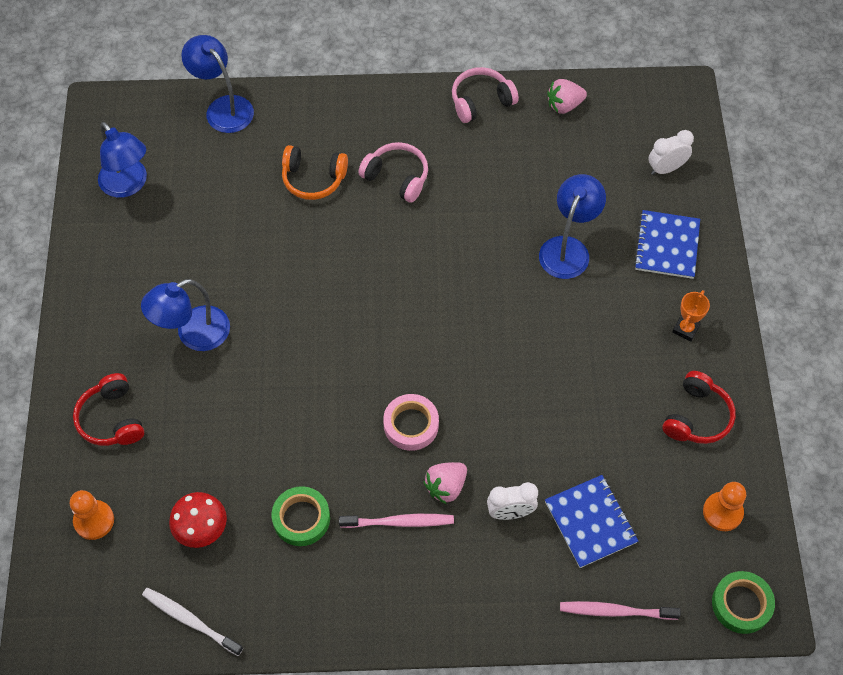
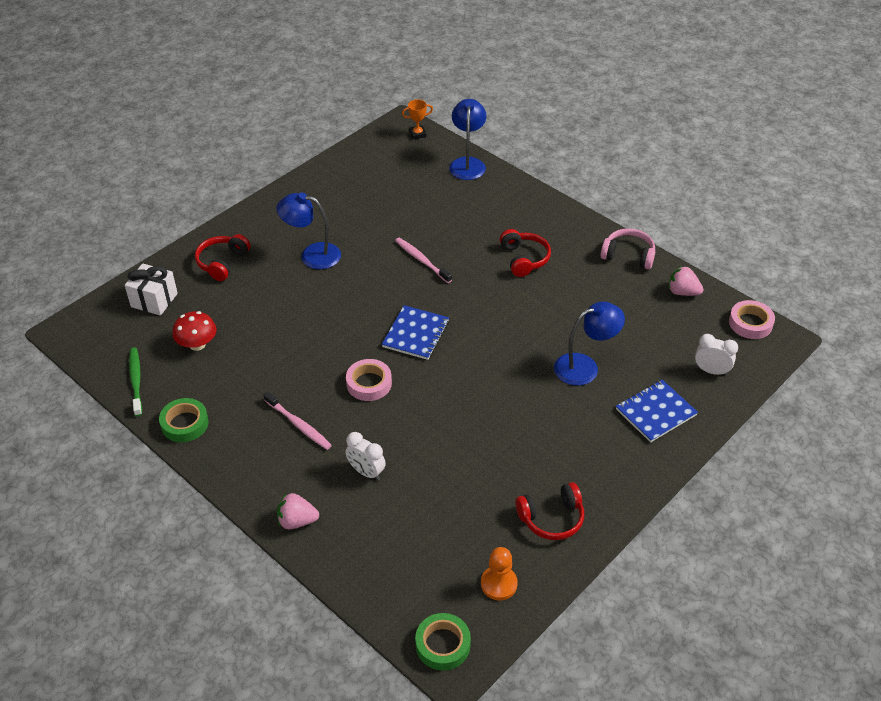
camera: 45 degrees right, 15 degrees down
orange pawn [70,490,114,540] -> white gift [125,263,178,316]
blue lamp [98,122,147,198] -> none
white toothbrush [142,588,243,656] -> green toothbrush [129,347,142,417]
green tape [272,486,330,546] -> green tape moved to [159,398,209,442]
orange headphones [282,145,348,200] -> none
pink headphones [358,142,428,203] -> red headphones [500,229,551,277]
pink strawberry [423,462,467,504] -> pink strawberry moved to [277,493,319,529]
blue notebook [545,475,638,568] -> blue notebook moved to [382,305,449,360]
pink toothbrush [560,601,681,620] -> pink toothbrush moved to [395,238,452,283]
orange trophy [672,290,710,341] -> orange trophy moved to [402,99,433,139]
none -> pink tape [729,300,775,339]

